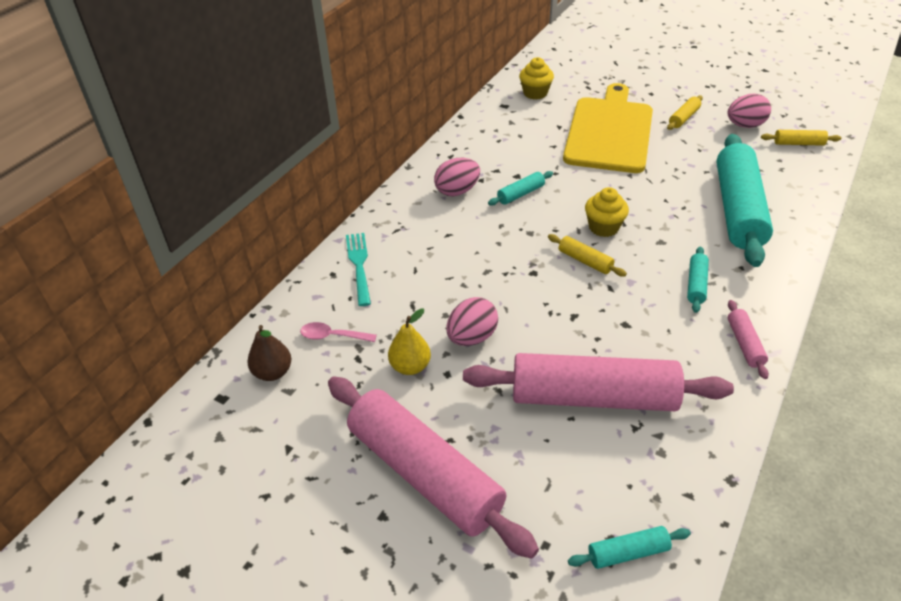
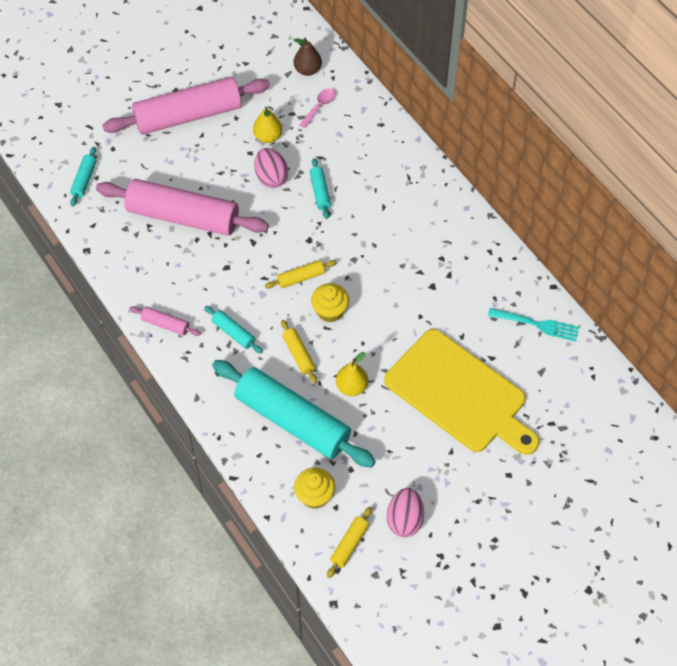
camera: 115 degrees right, 15 degrees up
turquoise fork [346,233,371,306] -> turquoise fork moved to [488,308,579,341]
pink egg [434,158,480,196] -> none
pink rolling pin [463,353,734,411] -> pink rolling pin turned 75 degrees clockwise [96,179,269,236]
turquoise rolling pin [488,171,553,206] -> turquoise rolling pin moved to [310,158,331,219]
yellow cupcake [519,57,554,99] -> yellow cupcake moved to [294,468,335,509]
yellow rolling pin [667,95,703,130] -> yellow rolling pin moved to [281,320,317,384]
none -> yellow pear [336,352,368,396]

